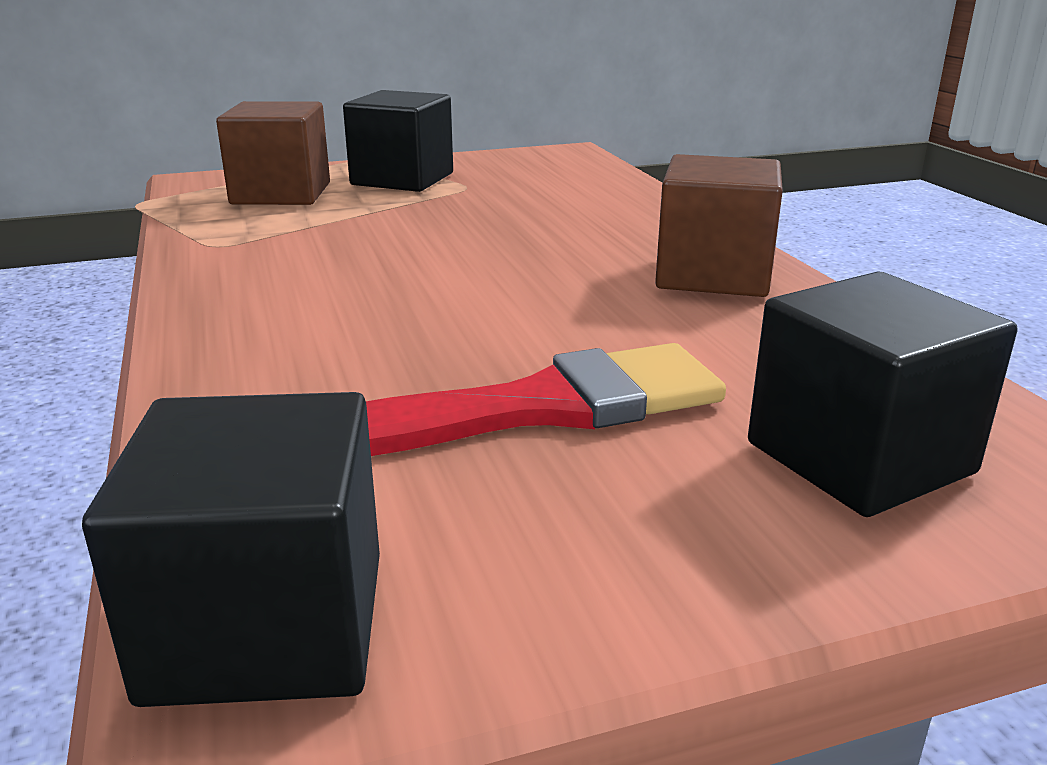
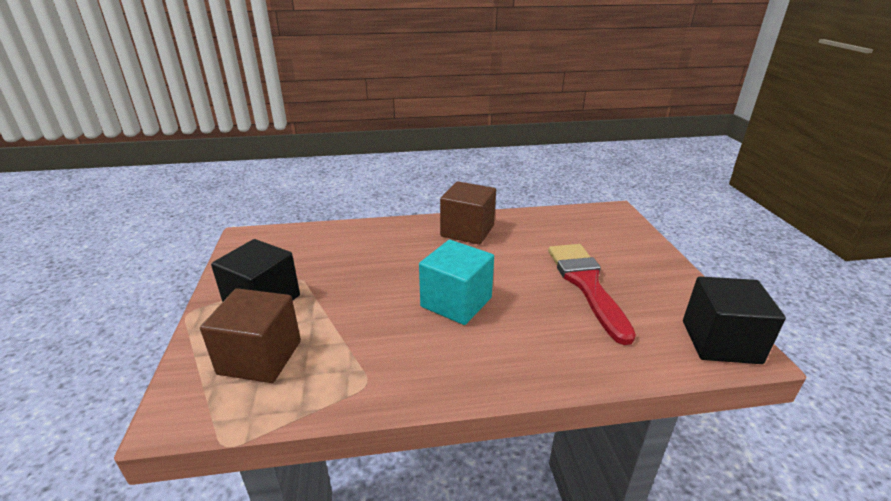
camera: 80 degrees left, 5 degrees up
black cube [748,272,1017,517] -> none
none -> turquoise cube [419,240,494,325]

